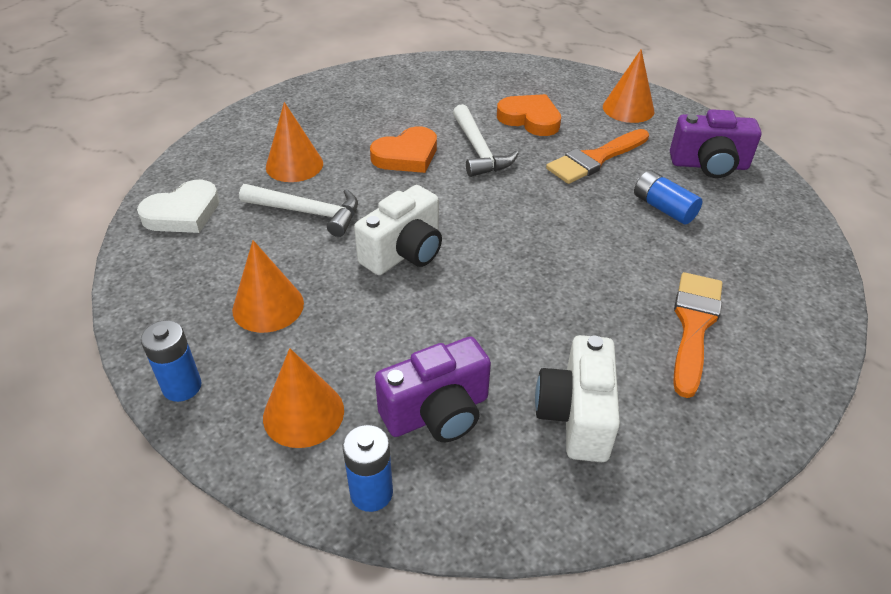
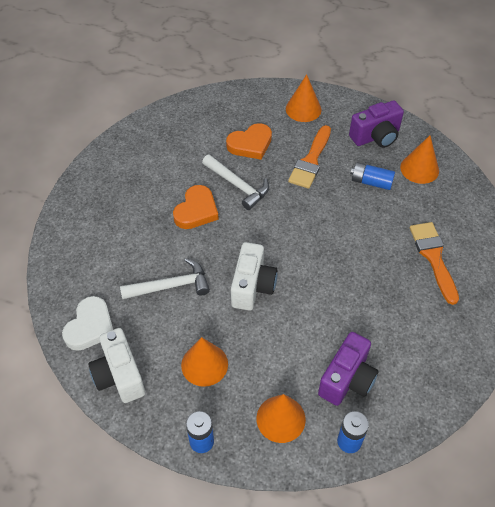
camera: 30 degrees left, 10 degrees up
orange cone [266,102,323,182] -> orange cone moved to [400,135,439,184]
orange heart [497,94,561,136] -> orange heart turned 150 degrees clockwise [226,123,272,160]
white camera [535,335,620,462] -> white camera moved to [88,328,145,403]

